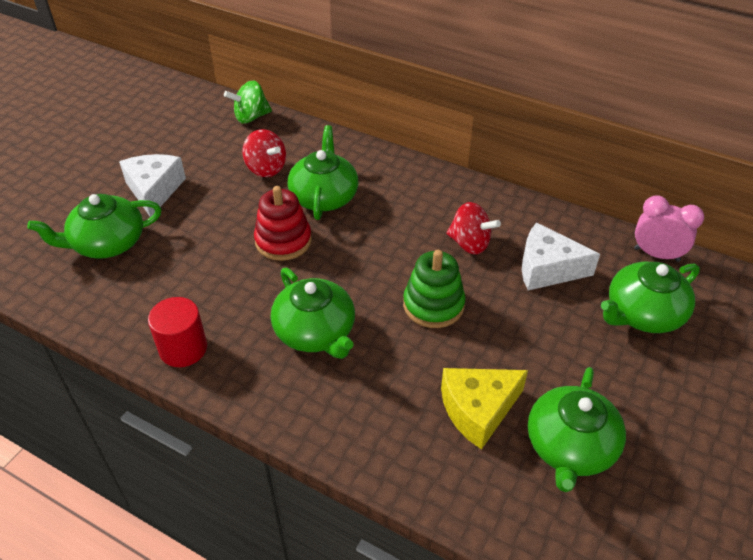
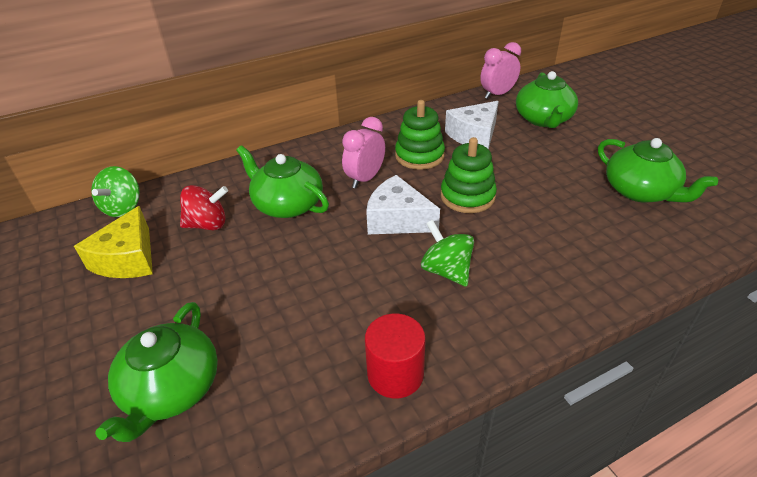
camera: 55 degrees left, 5 degrees down
white cheese [119,154,186,217] -> white cheese moved to [366,175,440,234]
red stacking toy [254,186,312,261] -> none
green teapot [271,268,355,359] -> green spinning top [421,220,474,287]
yellow cheese [441,368,528,450] -> yellow cheese moved to [74,206,153,278]
red spinning top [446,202,501,255] -> green stacking toy [395,100,445,170]
none -> pink clock [342,117,385,188]

